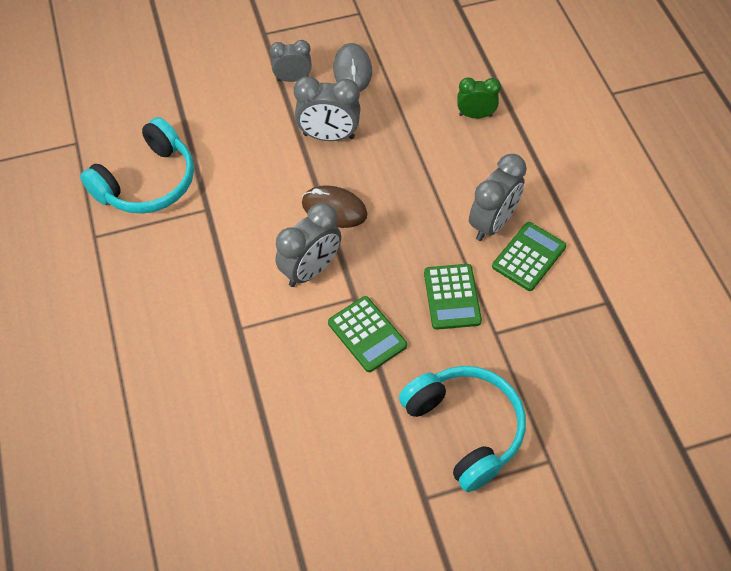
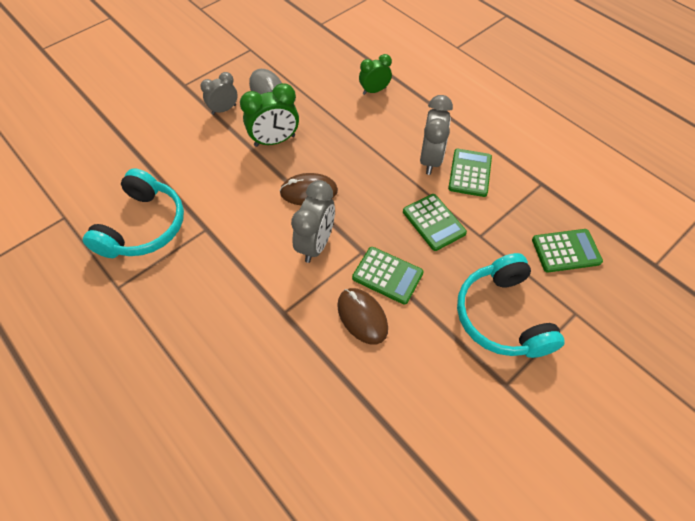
camera: 25 degrees left, 0 degrees up
grey clock [294,76,360,141] -> green clock [240,83,299,147]
turquoise headphones [399,366,526,492] -> turquoise headphones turned 135 degrees counterclockwise [457,253,565,358]
none -> brown mouse [337,288,388,345]
none -> green calculator [532,229,603,273]

